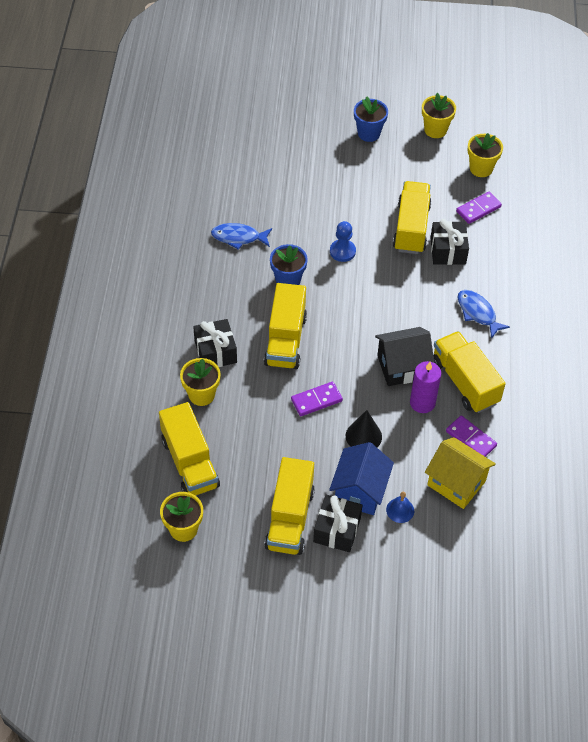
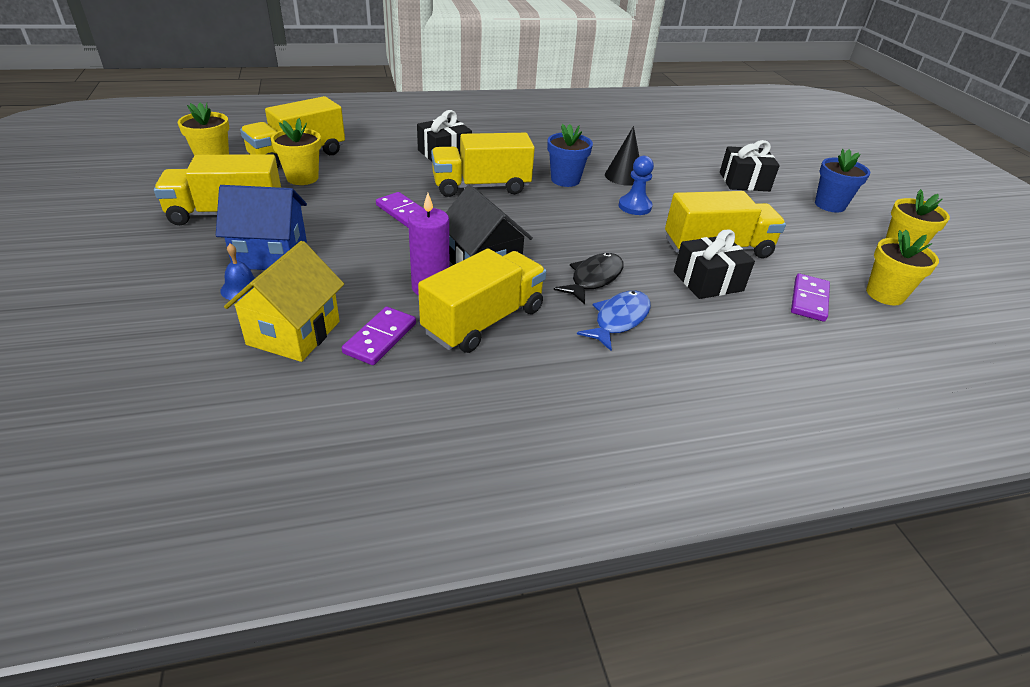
camera: 70 degrees right, 15 degrees down
yellow flower pot [180,358,221,406] -> yellow flower pot moved to [271,118,321,185]
blue fish [211,223,272,250] -> none
black gift [313,495,362,552] -> black gift moved to [720,140,780,191]
black cone [346,410,382,447] -> black cone moved to [605,126,639,186]
purple domino [456,192,502,224] -> purple domino turned 75 degrees clockwise [791,273,830,322]
none -> black fish [554,253,624,304]

